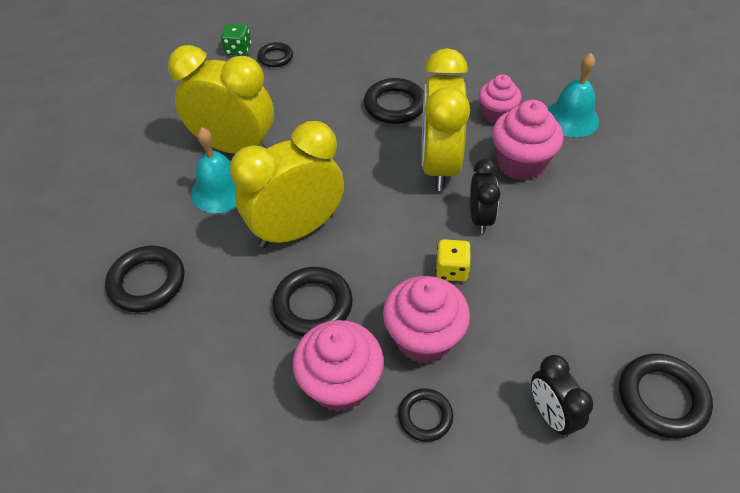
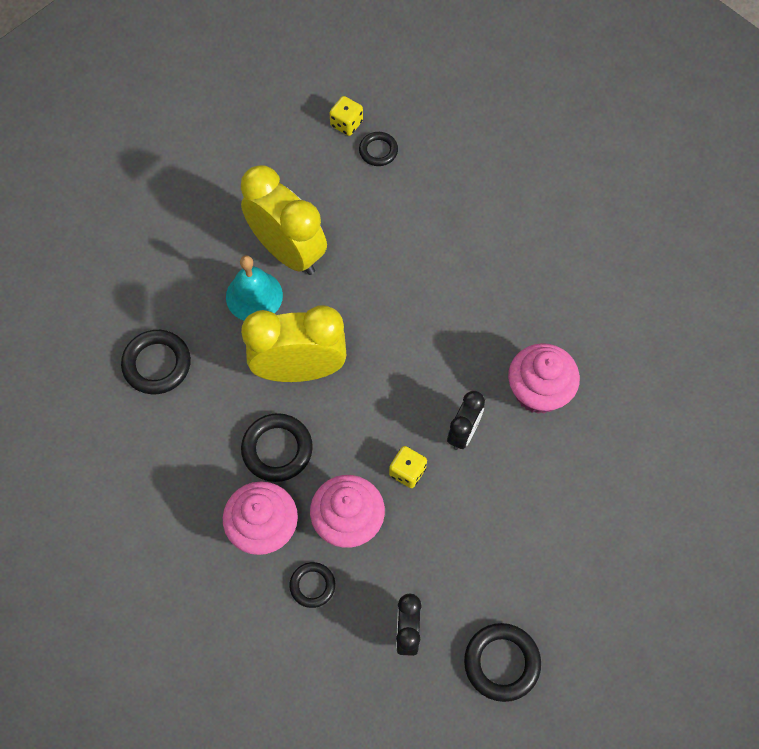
camera: 25 degrees right, 15 degrees up
green dice [221,23,251,56] -> yellow dice [330,96,363,136]
black ring [364,78,424,124] -> none
yellow clock [421,48,470,191] -> none
pink cupcake [479,74,521,124] -> none
turquoise bell [548,53,599,137] -> none

